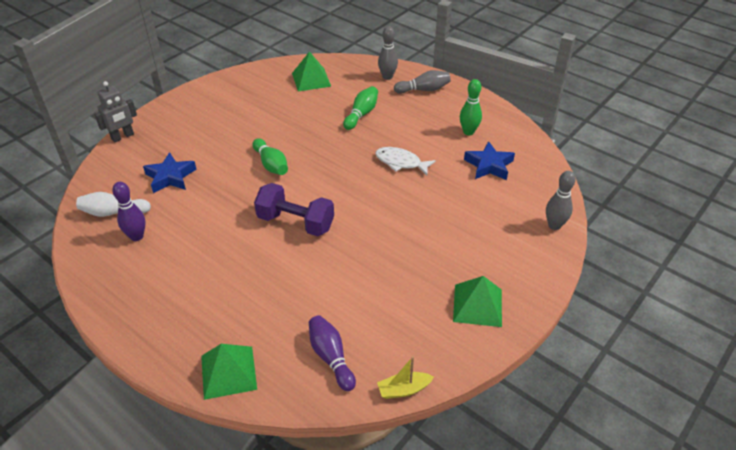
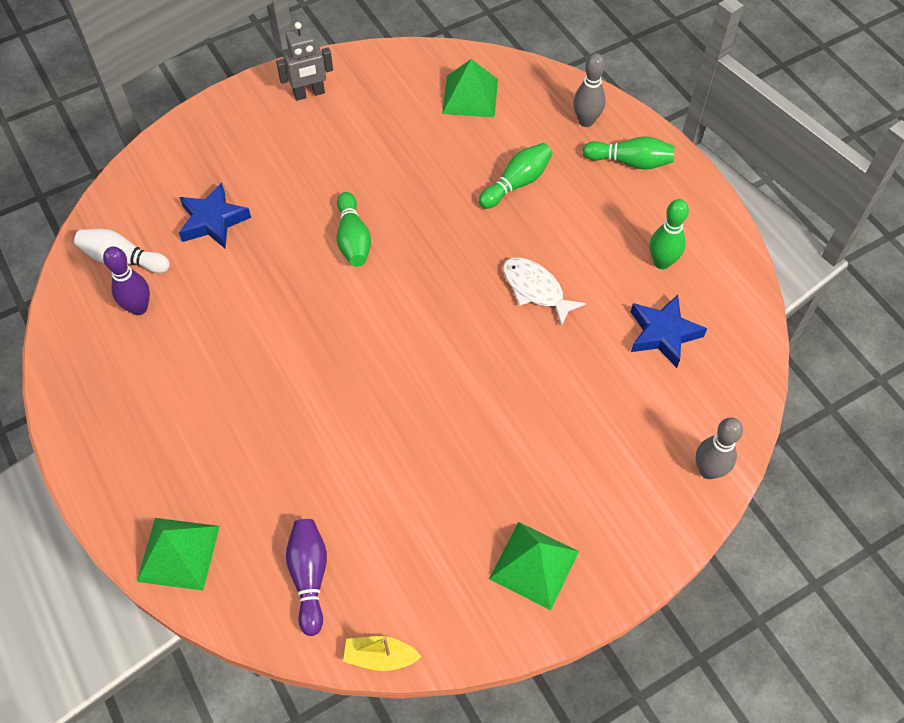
camera: 20 degrees right, 15 degrees up
grey robot [94,81,137,143] -> grey robot moved to [276,22,333,101]
purple dumbbell [254,183,334,236] -> none
grey bowling pin [394,70,451,94] -> green bowling pin [582,136,675,170]

